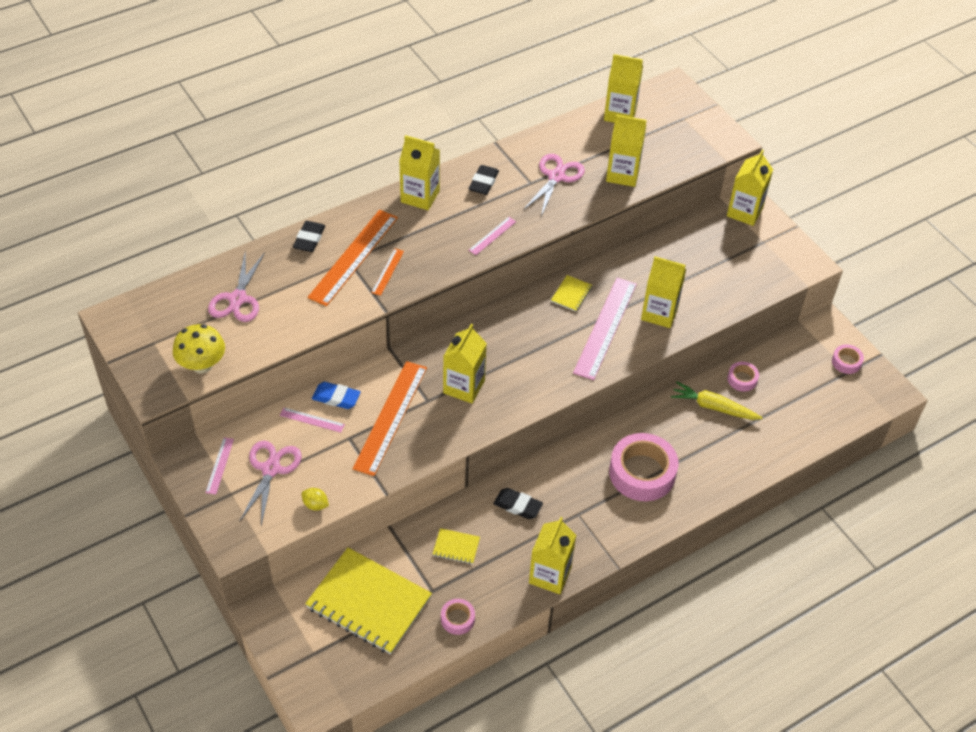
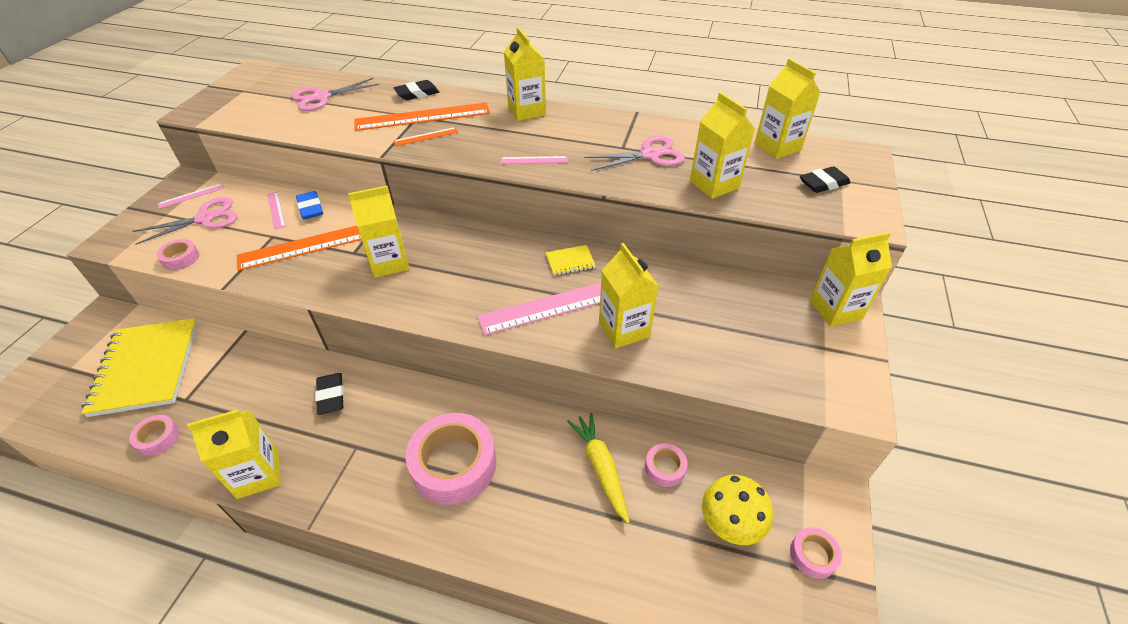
camera: 50 degrees right, 5 degrees down
yellow mushroom [173,324,225,374] -> yellow mushroom moved to [702,475,773,545]
yellow lemon [301,488,329,511] -> pink tape [156,239,199,270]
yellow notebook [433,528,480,564] -> none
black eraser [469,165,499,195] -> black eraser moved to [800,166,851,193]

